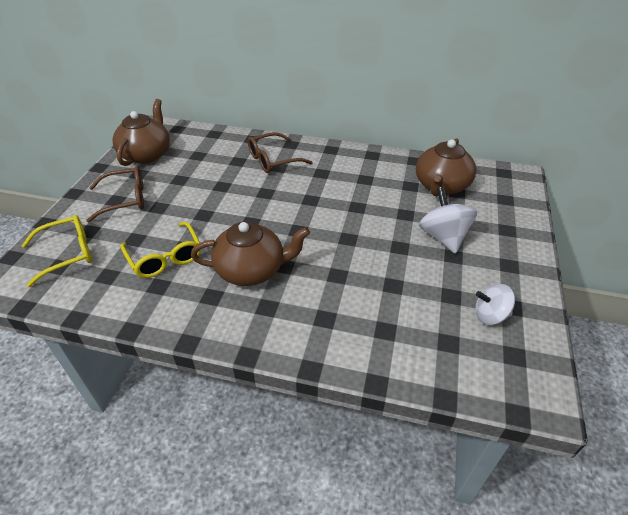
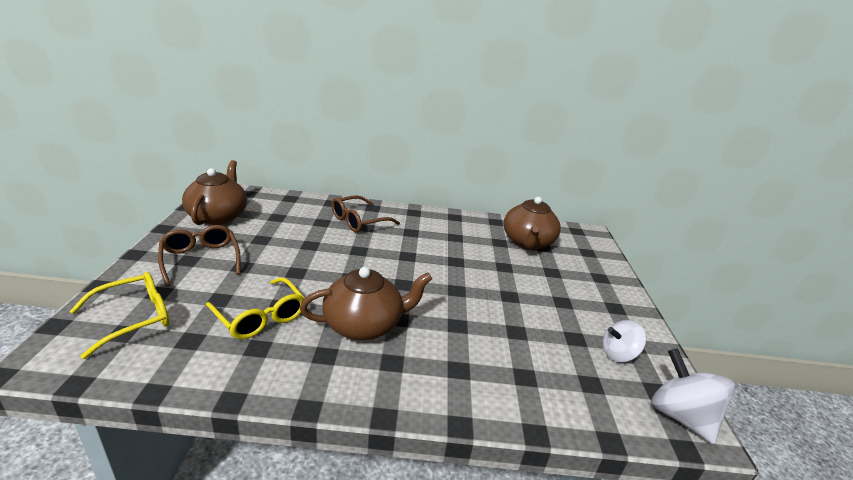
camera: 15 degrees left, 15 degrees down
brown glasses [86,166,144,222] -> brown glasses turned 90 degrees counterclockwise [158,225,241,287]
white spinning top [419,187,477,254] -> white spinning top moved to [651,348,736,444]

